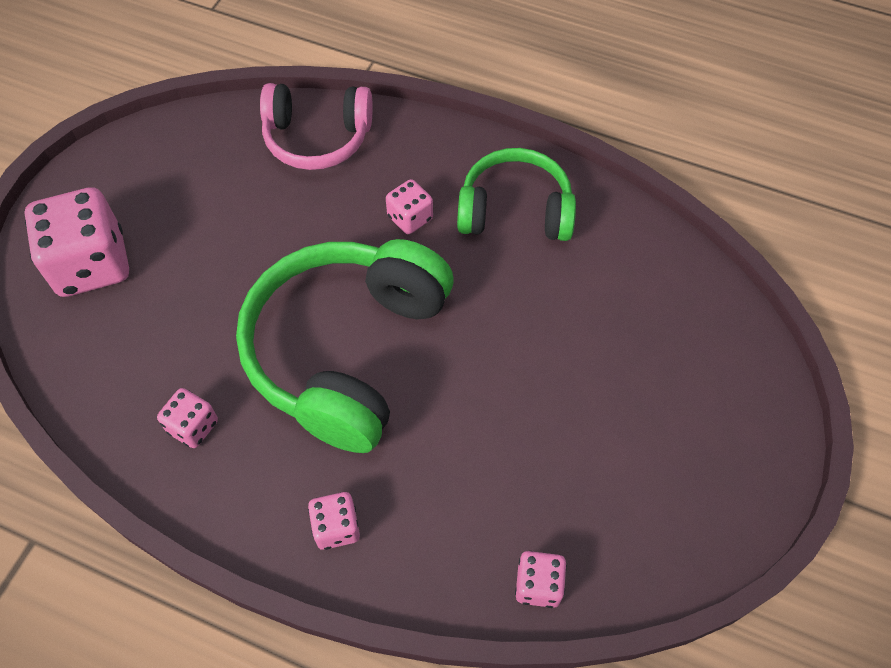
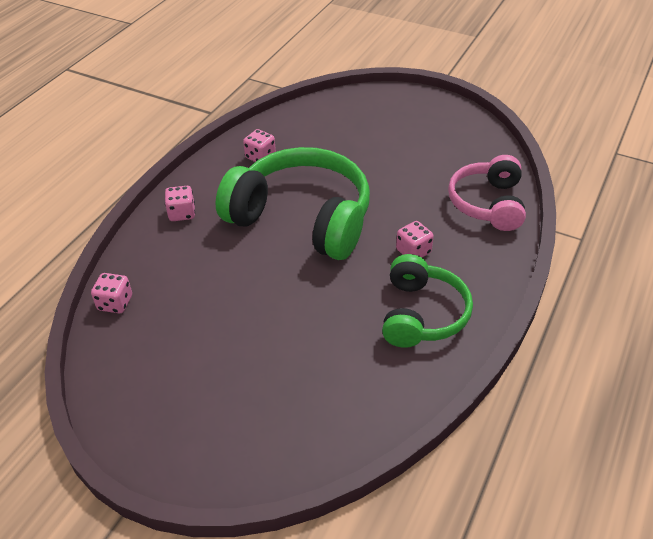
camera: 95 degrees right, 15 degrees down
pink dice [24,187,129,297] -> none

